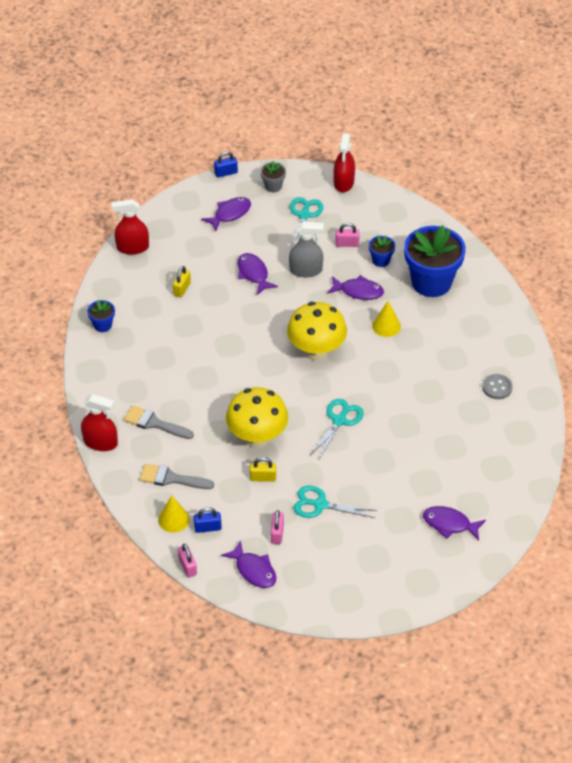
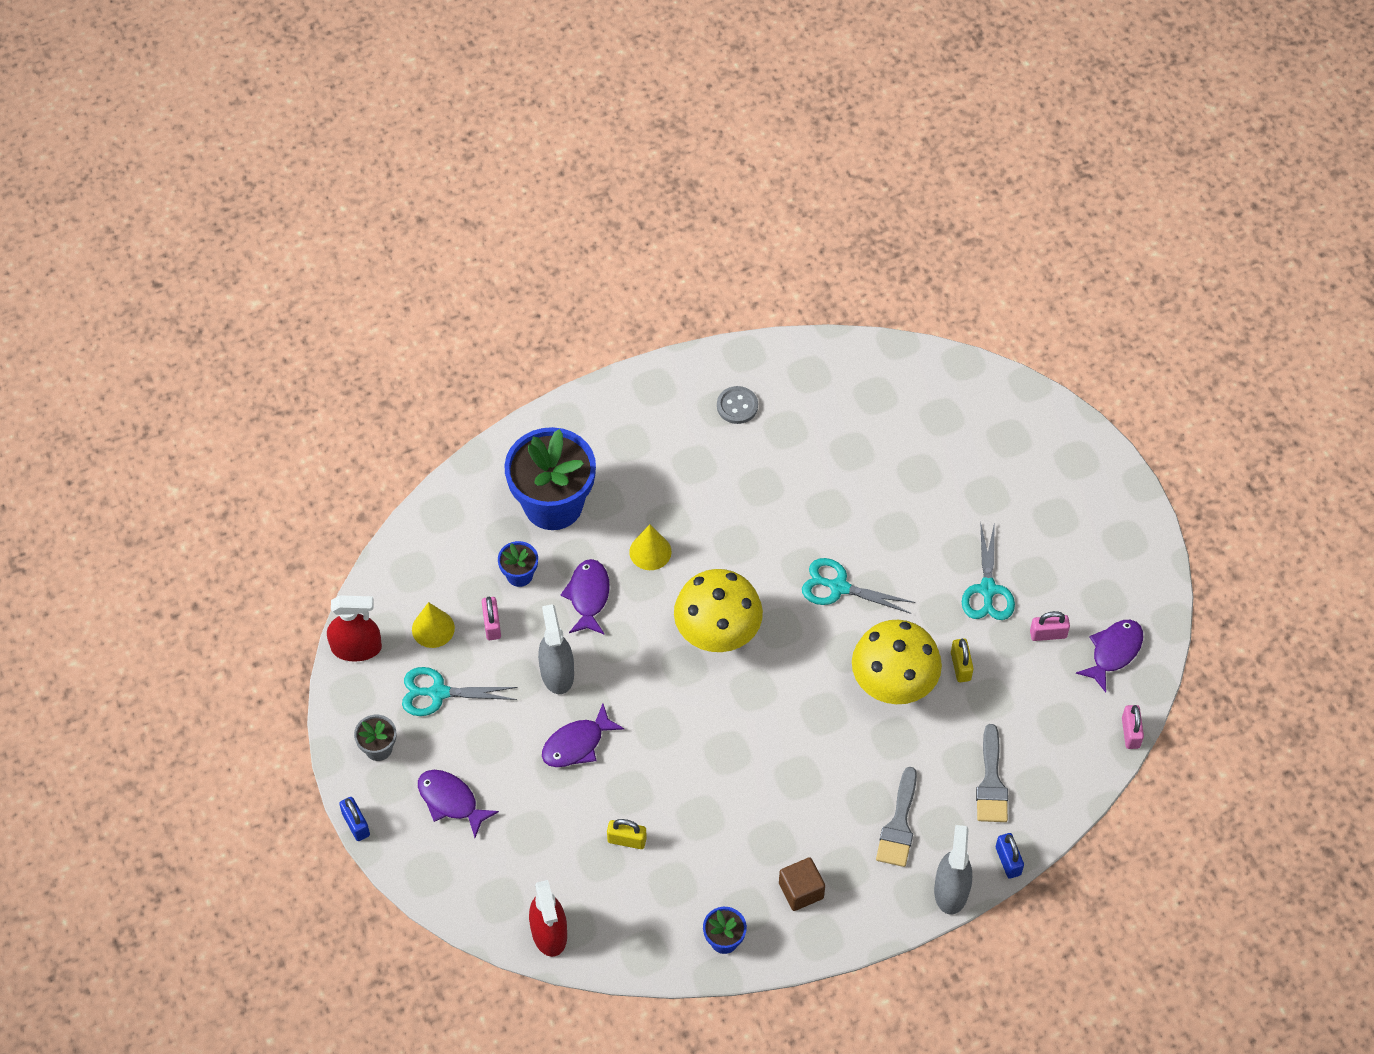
camera: 100 degrees left, 10 degrees up
red spray bottle [81,394,118,451] -> grey spray bottle [934,825,972,915]
yellow cone [158,496,189,533] -> yellow cone moved to [412,602,455,648]
pink padlock [178,544,197,578] -> pink padlock turned 60 degrees counterclockwise [1122,705,1144,749]
blue padlock [194,507,222,533] -> blue padlock moved to [996,833,1024,879]
purple fish [423,506,486,541] -> none
none -> brown cube [779,857,825,911]

